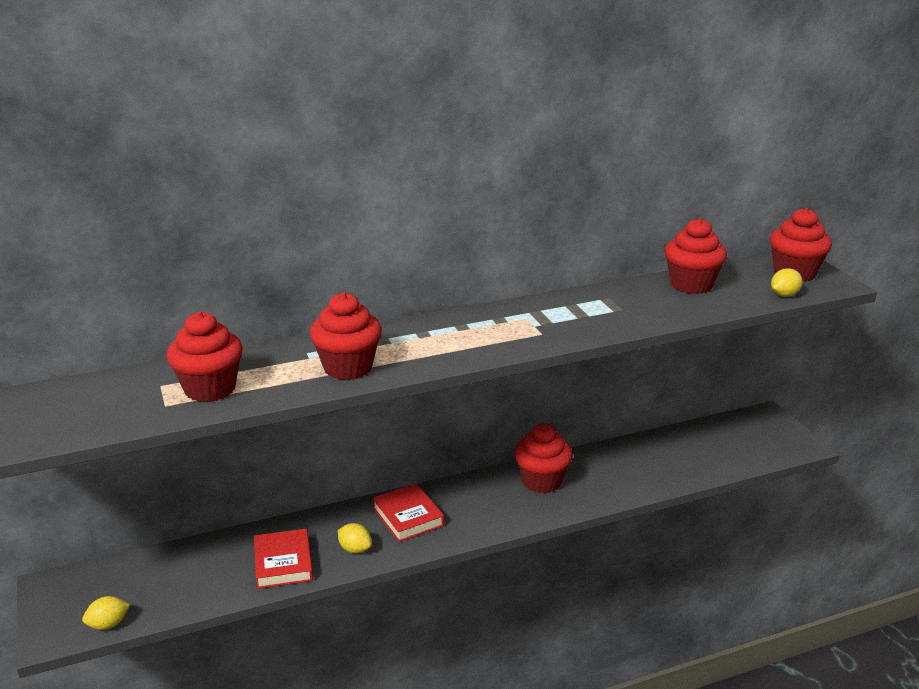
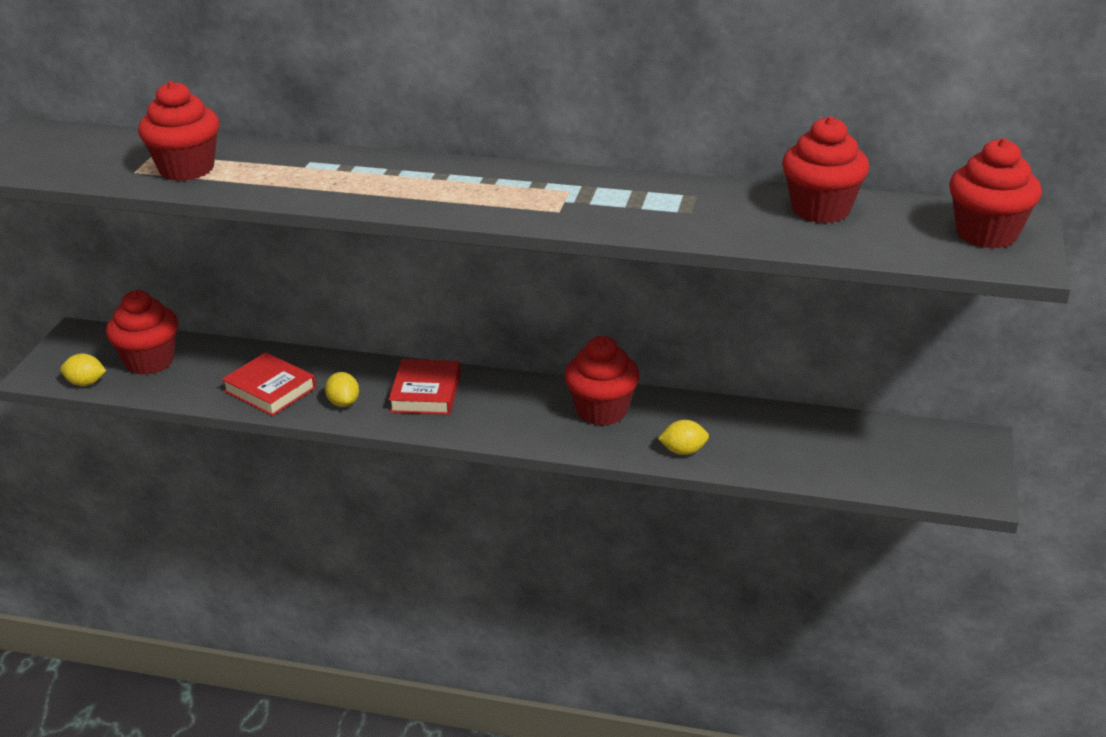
camera: 35 degrees right, 5 degrees up
red book [254,529,313,589] -> red book turned 75 degrees counterclockwise [222,352,316,416]
red cupcake [310,292,382,380] -> red cupcake moved to [106,290,178,375]
yellow lemon [771,268,803,297] -> yellow lemon moved to [658,420,709,455]

